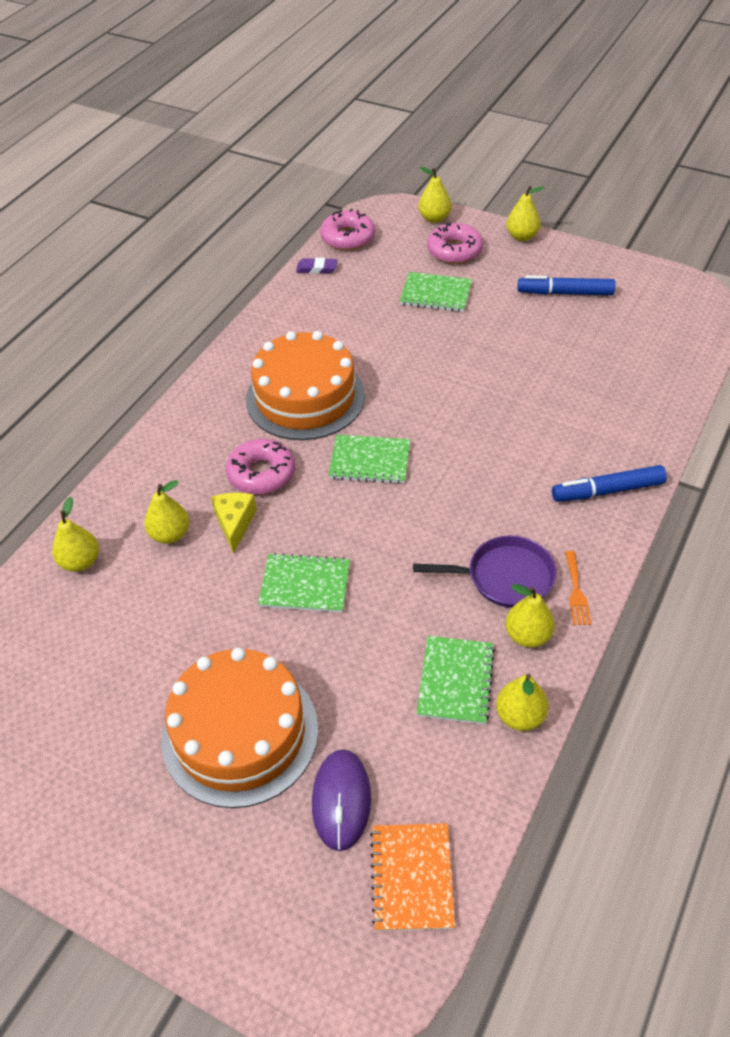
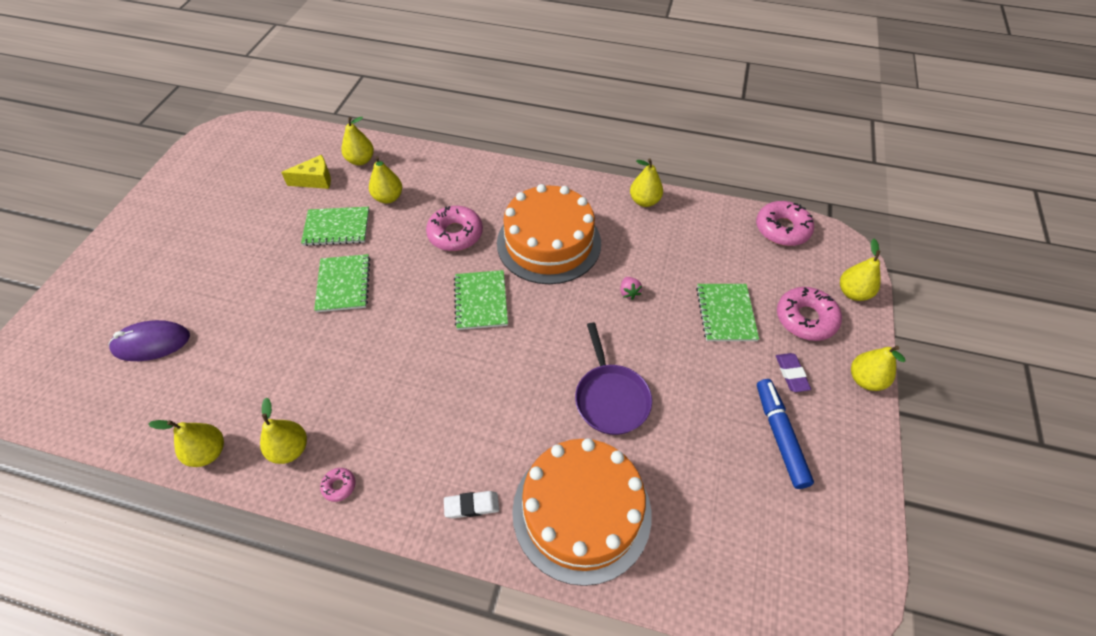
camera: 75 degrees right, 5 degrees up
orange cake [161,647,318,808] -> orange cake moved to [512,439,652,586]
yellow cheese [211,493,257,554] -> yellow cheese moved to [281,155,331,189]
purple eraser [296,258,337,274] -> purple eraser moved to [776,353,811,392]
orange notebook [370,823,455,931] -> none
purple pan [413,535,557,608] -> purple pan moved to [575,322,652,435]
green notebook [417,636,495,725] -> green notebook moved to [301,207,369,246]
blue marker [552,465,667,502] -> white eraser [444,491,499,519]
orange fork [565,551,591,625] -> pink donut [320,468,356,502]
none -> pink strawberry [620,277,642,300]
none -> yellow pear [630,159,663,207]

